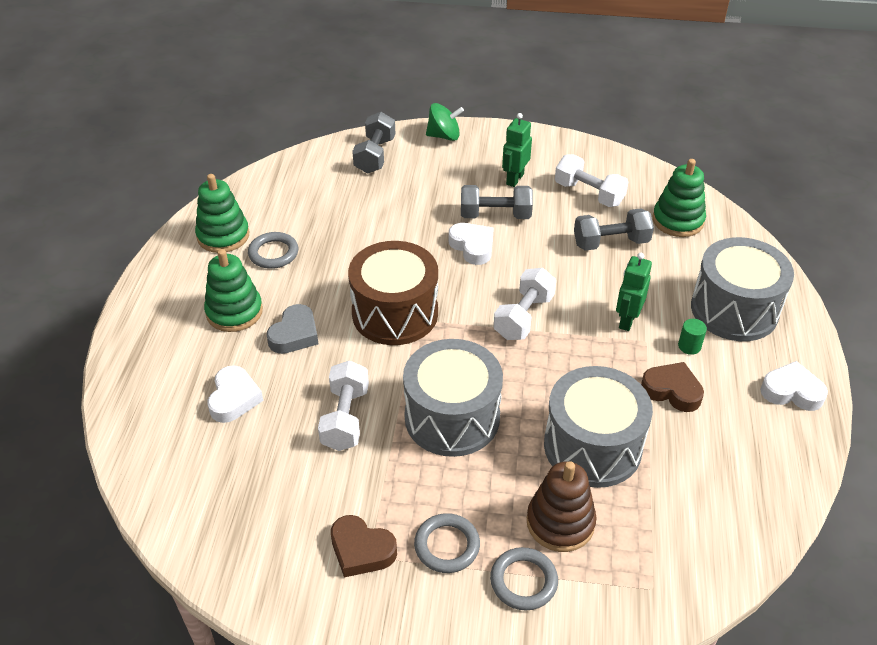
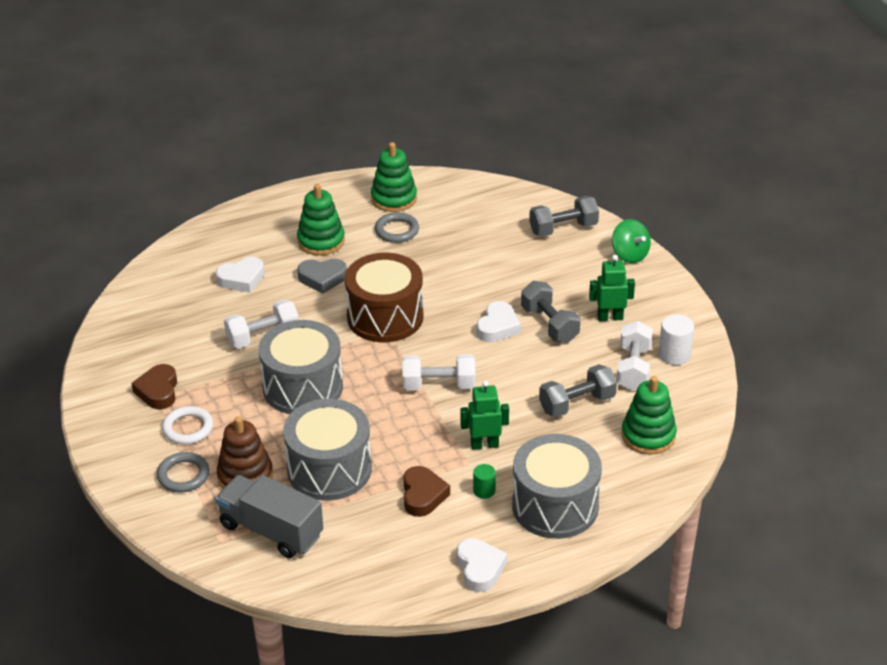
camera: 60 degrees right, 5 degrees down
grey ring [414,513,480,573] -> white ring [162,406,213,445]
grey dumbbell [574,208,654,251] -> grey dumbbell turned 75 degrees counterclockwise [539,364,617,417]
none -> grey truck [216,475,323,558]
none -> white cylinder [659,314,694,365]

